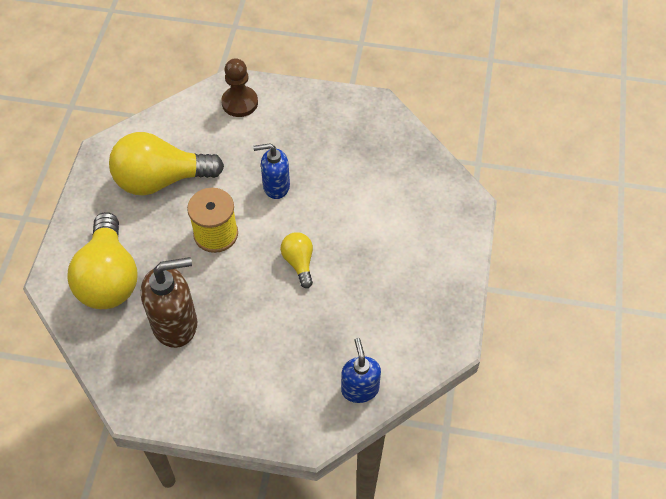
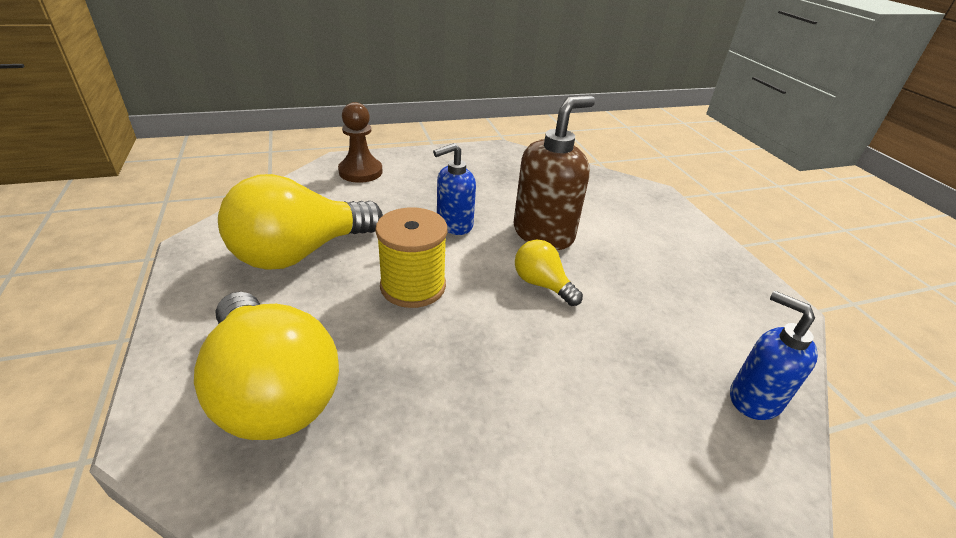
camera: 30 degrees left, 20 degrees down
brown soap dispenser [141,257,197,348] -> brown soap dispenser moved to [513,96,595,250]

